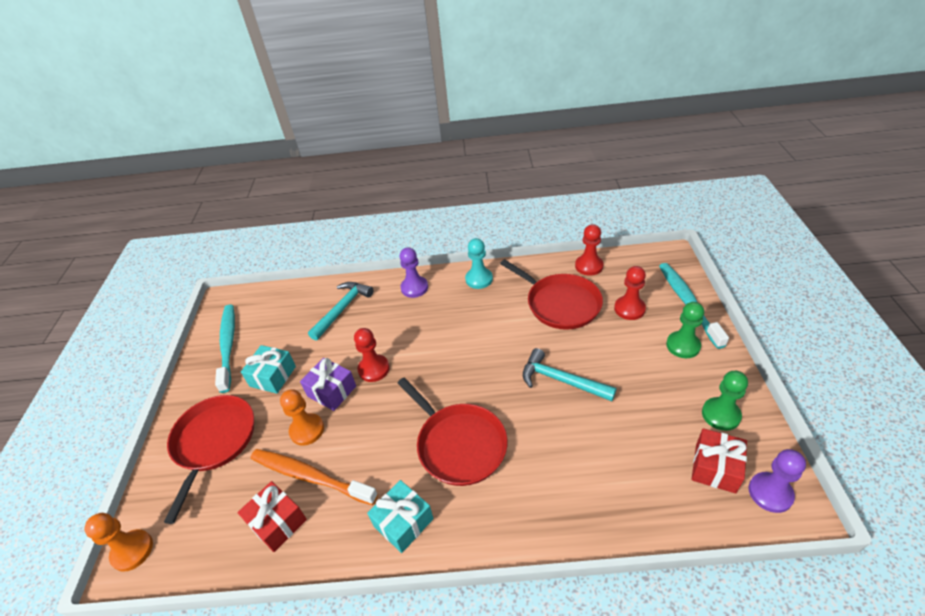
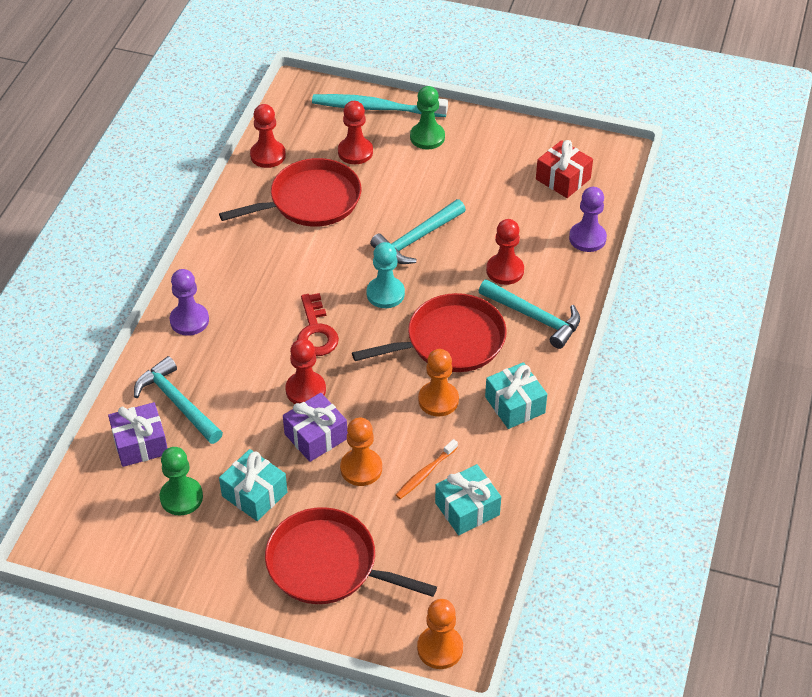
camera: 75 degrees left, 5 degrees up
turquoise toothbrush [215,305,235,393] -> none
red gift [237,481,307,552] -> turquoise gift [435,464,501,535]
orange toothbrush [251,449,378,505] -> orange toothbrush [396,439,458,499], size x0.52
turquoise pawn [465,238,493,289] -> turquoise pawn moved to [367,242,405,308]
green pawn [702,371,748,431] -> green pawn moved to [160,447,203,516]
purple pawn [749,449,806,513] -> purple pawn moved to [569,187,607,252]
none -> purple gift [108,402,168,467]
none -> red key [297,293,339,356]
none -> orange pawn [418,349,459,417]
none -> turquoise hammer [479,279,580,349]
none -> red pawn [486,219,524,285]

